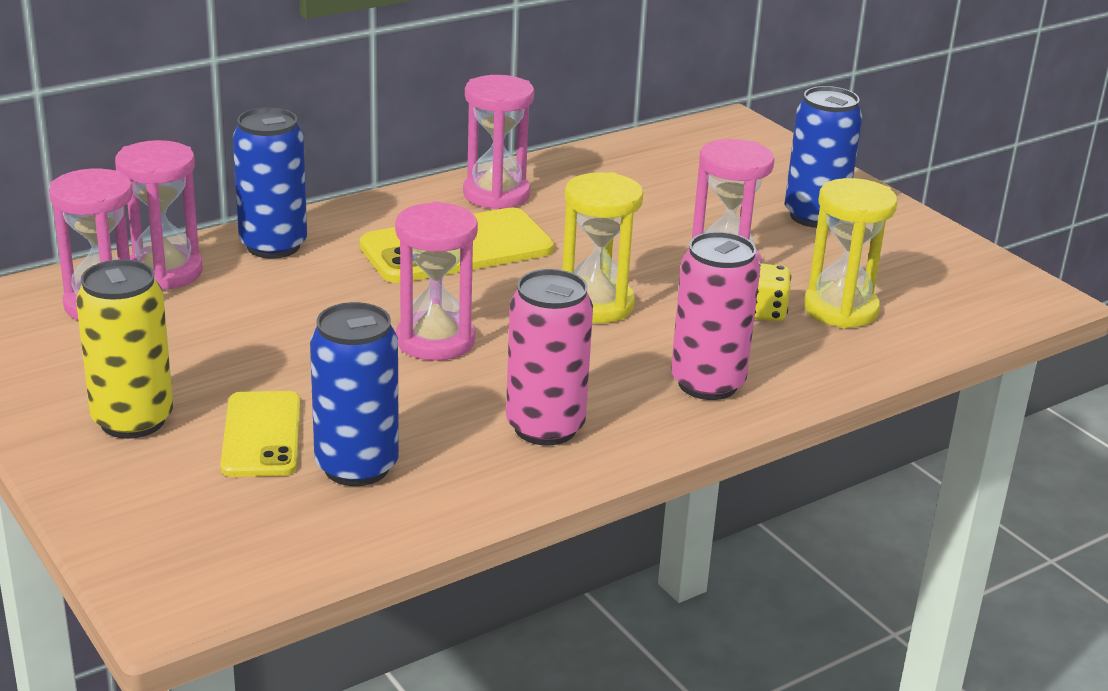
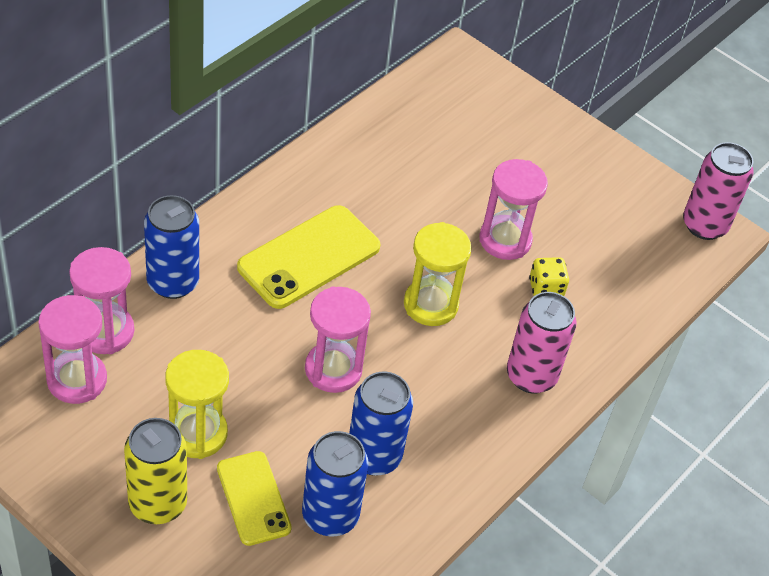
camera: 20 degrees left, 20 degrees up
pink hourglass [463,75,534,210] -> none
pink can [506,269,593,446] -> pink can moved to [683,142,754,240]
blue can [785,86,862,228] -> blue can moved to [349,371,413,476]
yellow hourglass [804,178,897,329] -> yellow hourglass moved to [165,350,229,459]

